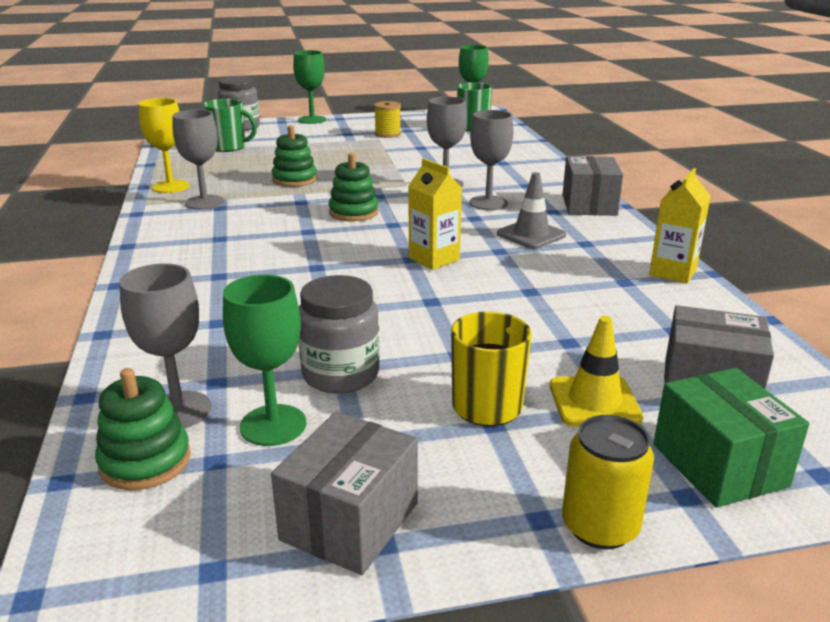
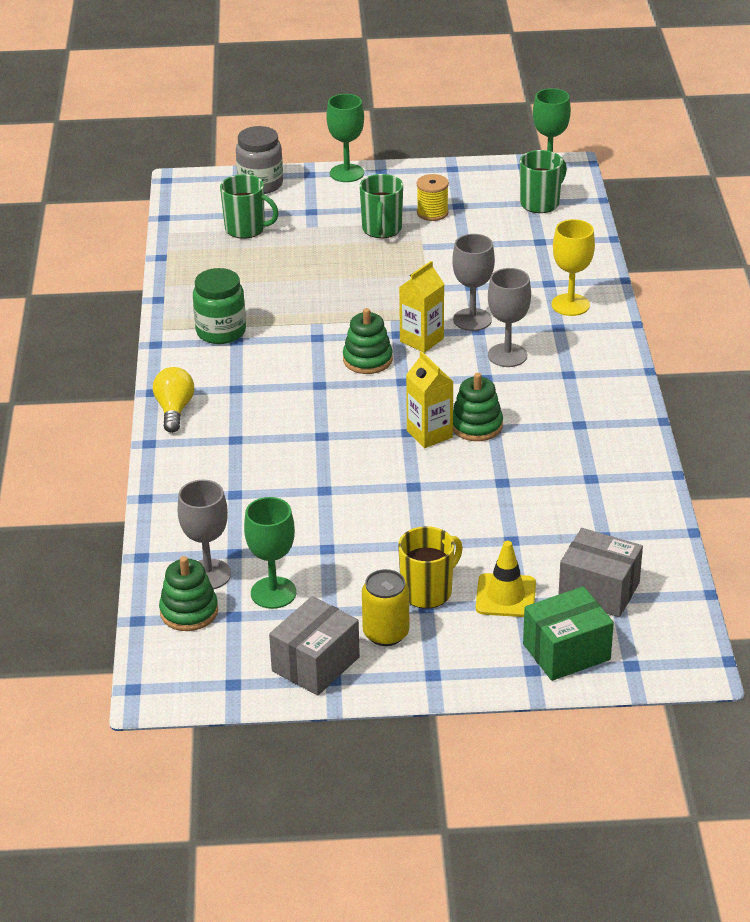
camera: 10 degrees right, 10 degrees up
yellow goblet [138,98,190,193] -> yellow goblet moved to [552,219,595,316]
grey goblet [172,109,224,210] -> green jar [193,268,246,344]
green stacking toy [272,125,317,187] -> green stacking toy moved to [453,373,503,441]
grey jar [298,275,380,394] -> none
grey traffic cone [497,172,566,249] -> none
yellow can [562,415,654,550] -> yellow can moved to [362,569,409,646]
grey box [563,156,623,216] -> none
yellow carton [649,168,711,284] -> yellow carton moved to [399,261,444,353]
green box [653,368,809,507] -> green box turned 75 degrees clockwise [523,586,614,681]
none -> yellow light bulb [153,367,194,433]
none -> green mug [359,174,403,238]

